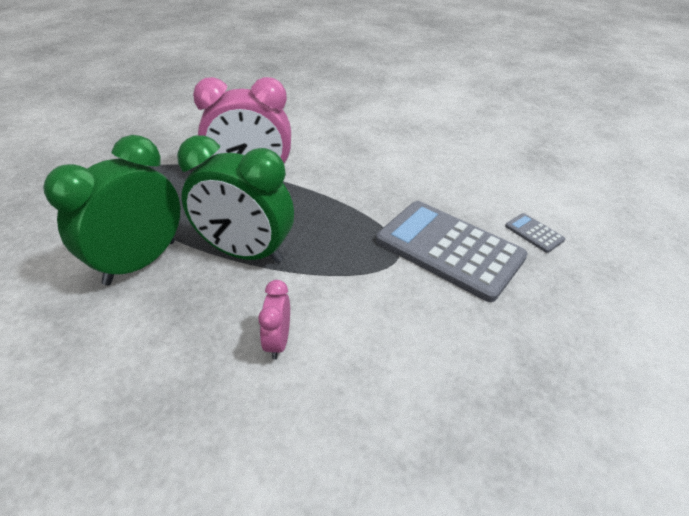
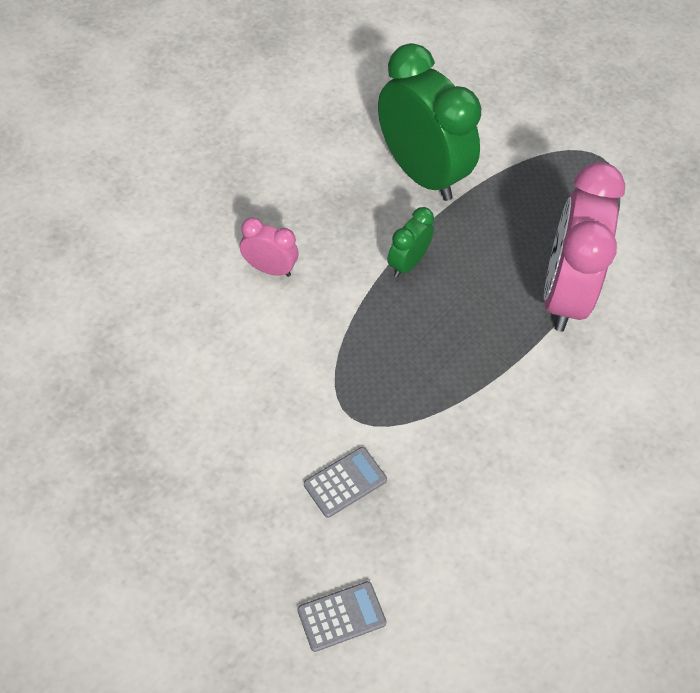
camera: 105 degrees right, 15 degrees up
green clock [177,135,294,263] -> green clock [387,207,434,278], size x0.47
grey calculator [376,201,528,302] -> grey calculator [304,447,387,518], size x0.41

